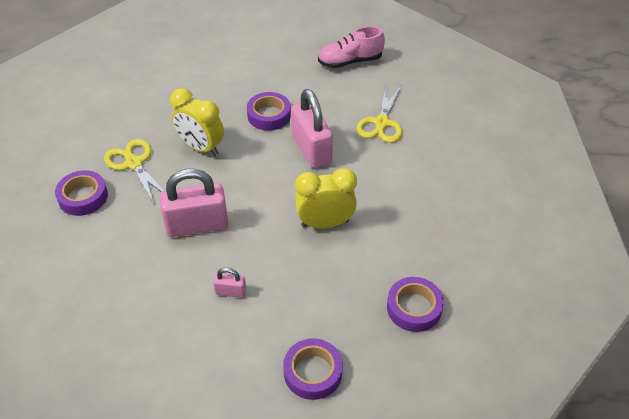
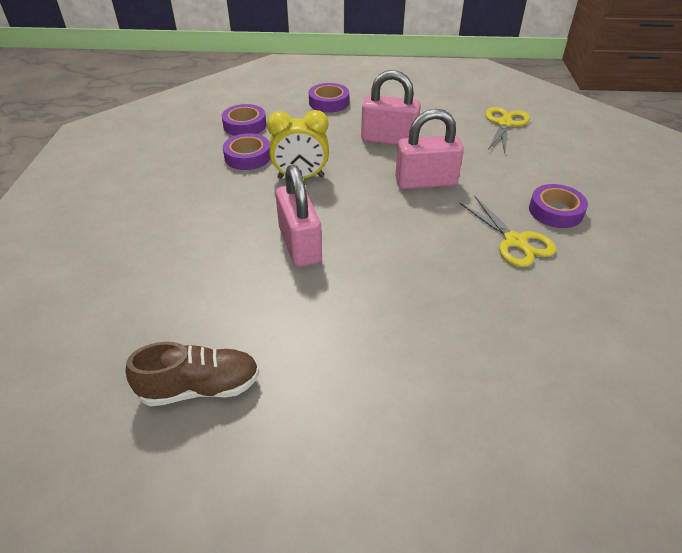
camera: 175 degrees left, 5 degrees down
yellow clock [170,88,224,156] -> none
pink padlock [213,268,246,298] -> pink padlock [361,70,421,145], size x2.17
purple tape [247,92,291,131] -> purple tape moved to [223,133,270,170]
pink shoe [318,26,385,68] -> brown shoe [126,342,259,406]
yellow scissors [357,84,402,143] -> yellow scissors moved to [485,107,530,153]

